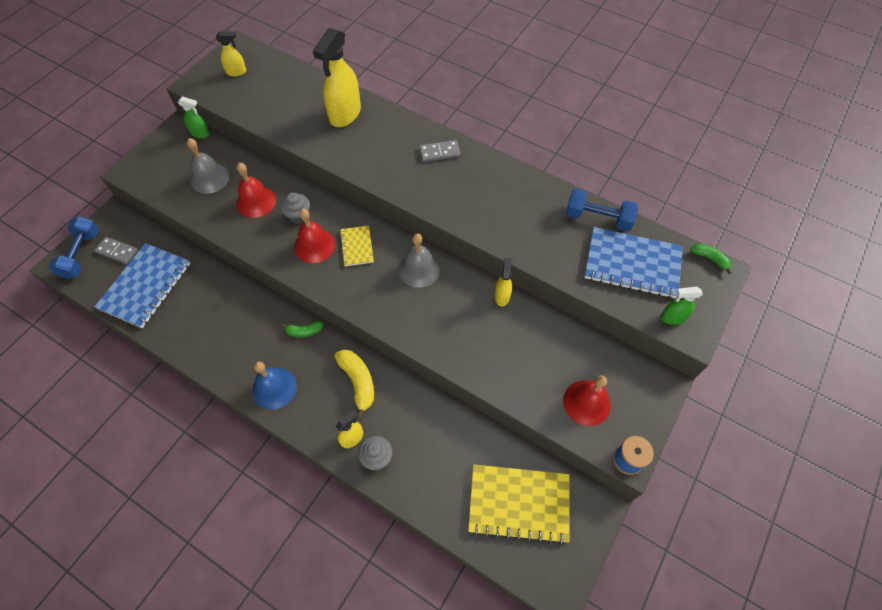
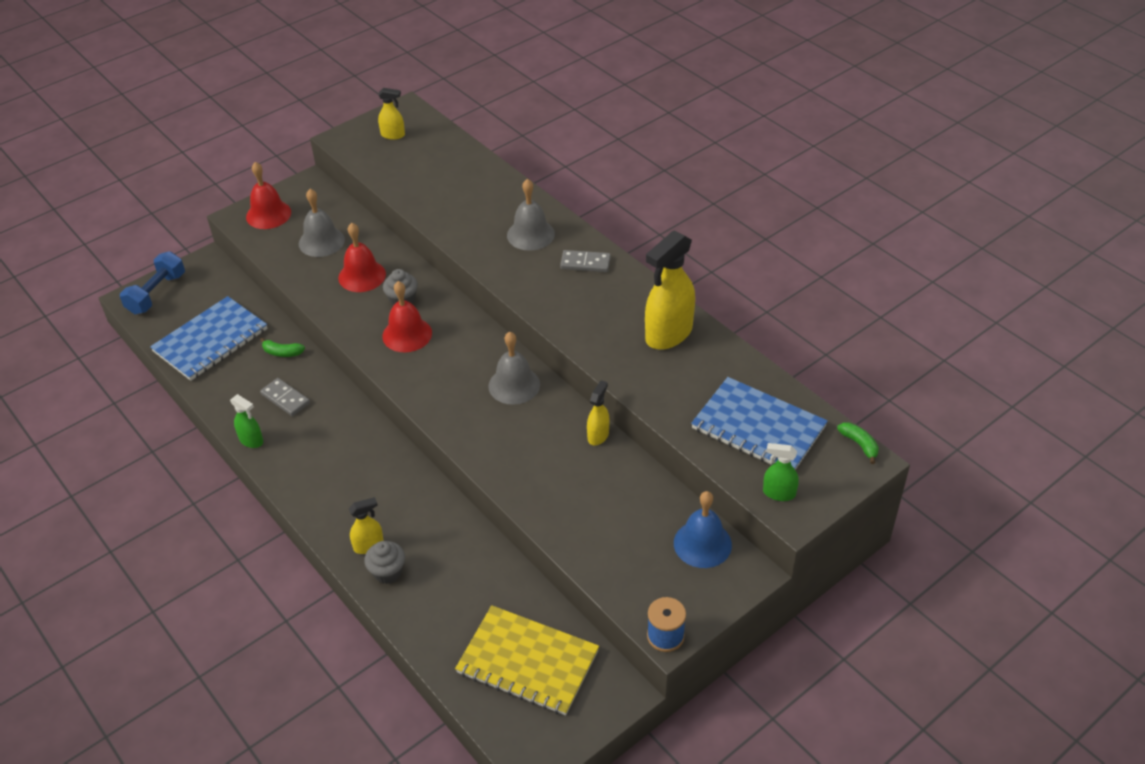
camera: 20 degrees right, 15 degrees down
grey domino [94,237,138,264] -> grey domino moved to [260,378,310,416]
green spray bottle [178,96,210,138] -> green spray bottle moved to [230,394,263,448]
blue bell [252,362,297,410] -> blue bell moved to [674,491,732,568]
green banana [281,321,323,337] -> green banana moved to [260,338,305,357]
yellow spray bottle [313,28,361,127] -> yellow spray bottle moved to [645,231,695,350]
yellow banana [335,350,374,419] -> none
yellow notebook [340,225,374,267] -> none
red bell [563,375,611,426] -> red bell moved to [246,162,291,229]
blue dumbbell [566,188,638,231] -> none
none -> grey bell [507,179,555,251]

